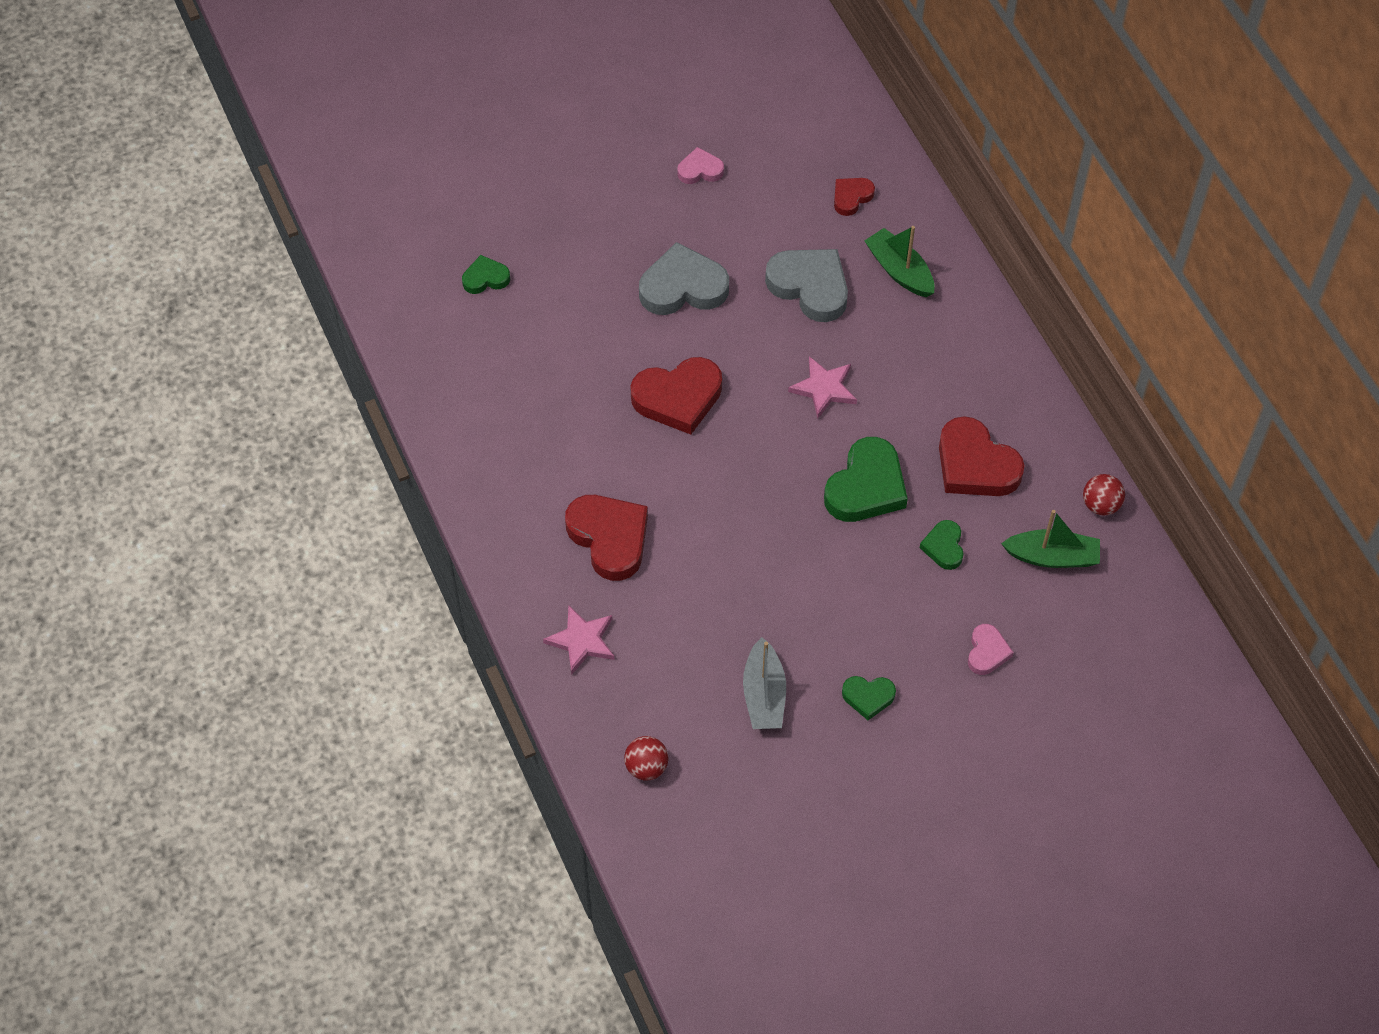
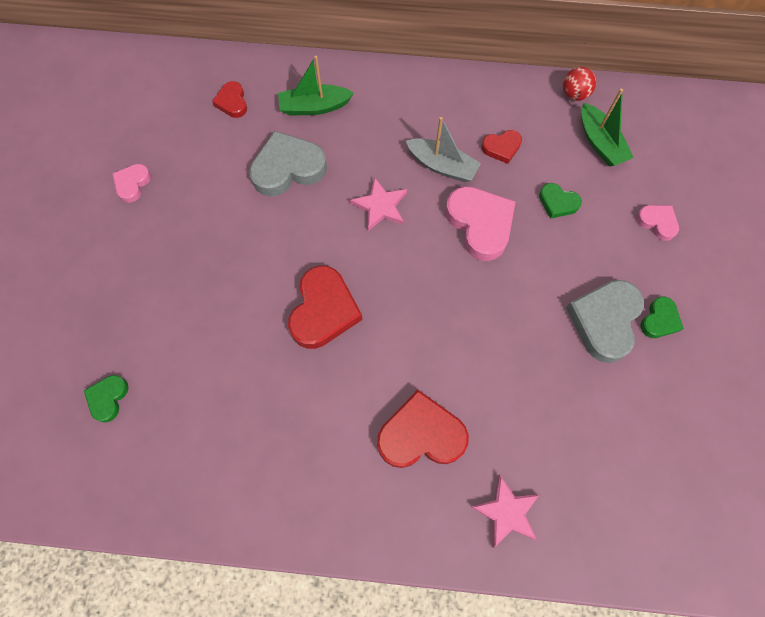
camera: 60 degrees left, 10 degrees up
red ball [624,736,668,781] -> none
grey heart [639,242,729,315] -> grey heart moved to [566,280,644,363]
grey boat [743,637,786,729] -> grey boat moved to [406,117,481,182]
green heart [824,437,908,522] -> pink heart [445,186,516,261]
red heart [939,416,1025,496] -> red heart [481,130,522,164], size x0.53
green boat [1001,510,1100,568] -> green boat turned 120 degrees clockwise [581,89,634,166]

